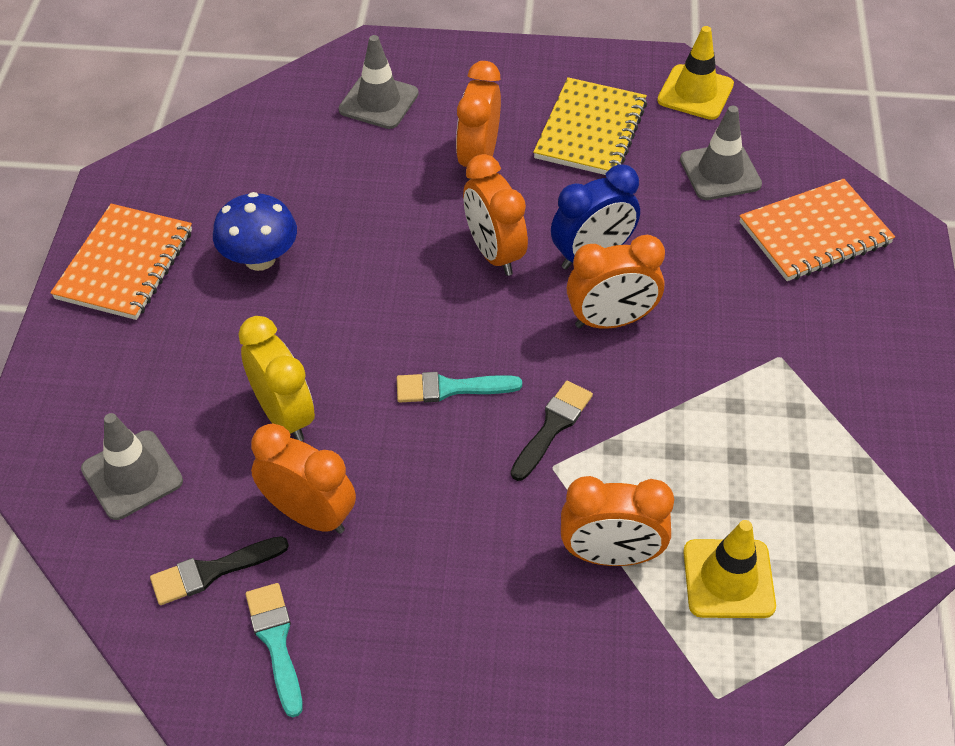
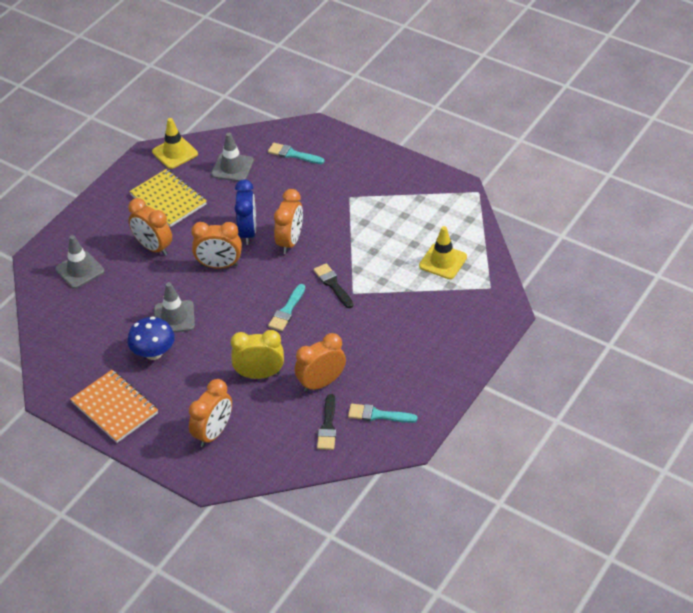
camera: 60 degrees left, 5 degrees down
grey traffic cone [81,413,183,520] -> grey traffic cone moved to [154,282,195,333]
orange clock [561,476,674,566] -> orange clock moved to [189,379,232,447]
orange notebook [739,179,895,281] -> turquoise brush [268,143,324,164]

